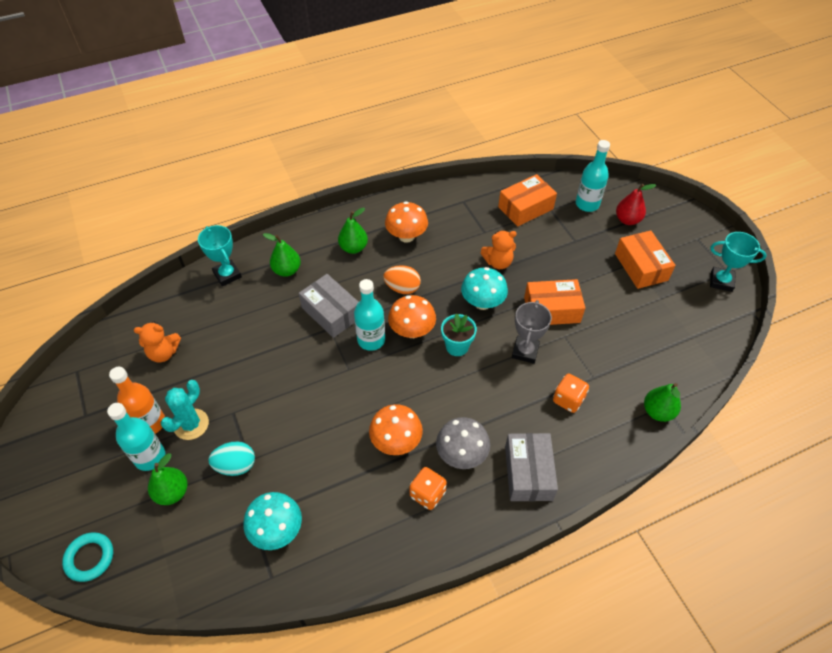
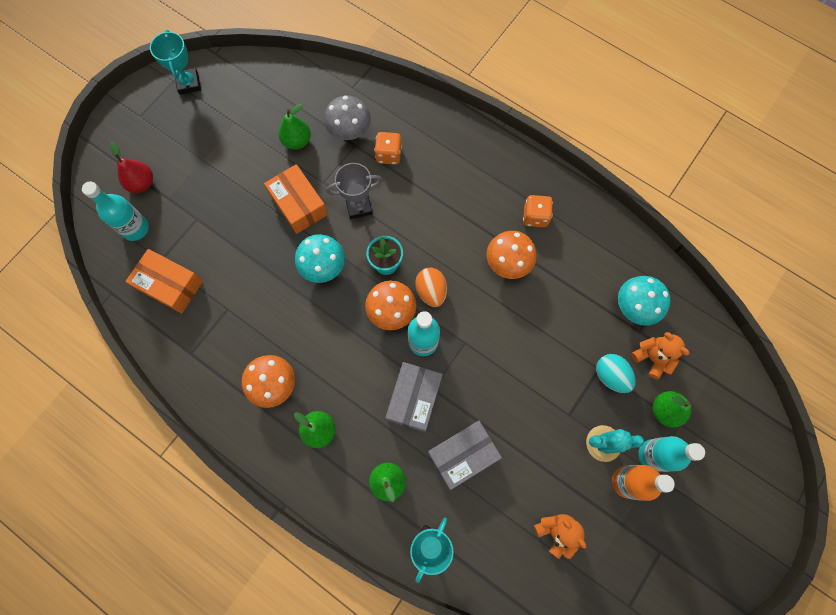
camera: 120 degrees left, 20 degrees up
turquoise ring [62,532,113,582] -> none
orange egg [383,265,421,294] -> orange egg moved to [415,268,447,307]
grey mushroom [436,417,490,469] -> grey mushroom moved to [324,95,371,140]
orange teddy bear [481,231,517,269] -> orange teddy bear moved to [631,332,689,380]
grey box [505,433,558,501] -> grey box moved to [428,421,502,490]
orange box [615,230,676,289] -> none
green pear [644,383,681,422] -> green pear moved to [278,104,311,150]

